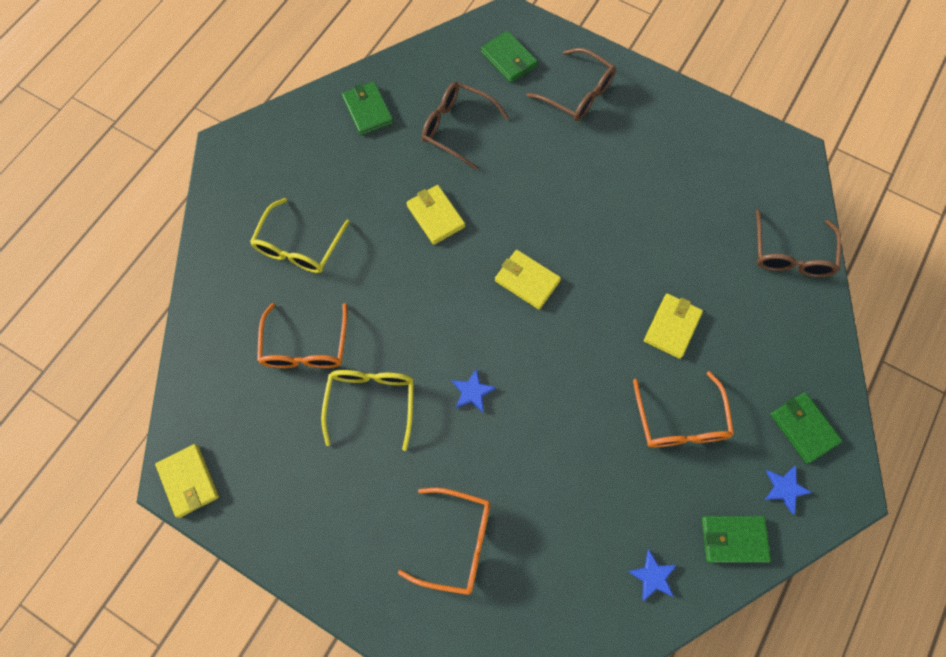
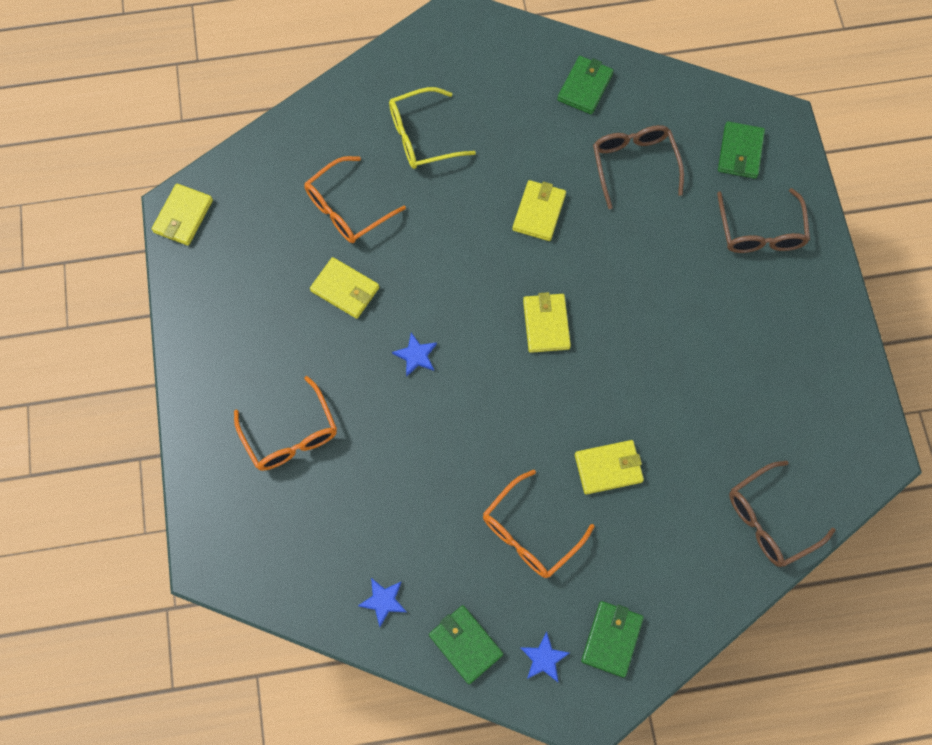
camera: 50 degrees right, 0 degrees up
yellow glasses [321,370,414,451] -> yellow wallet [310,257,379,319]

